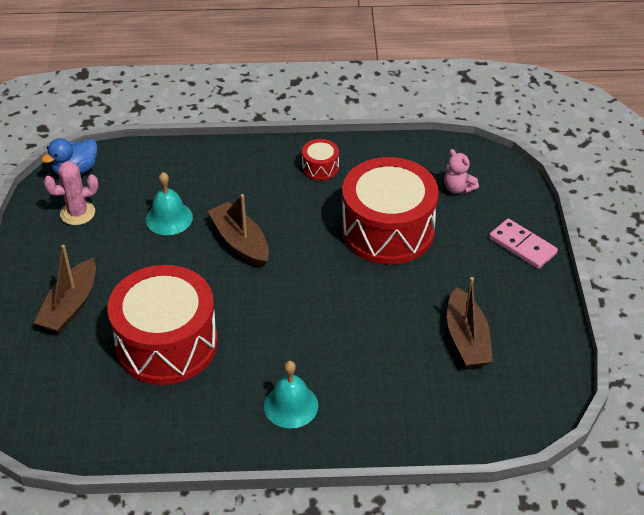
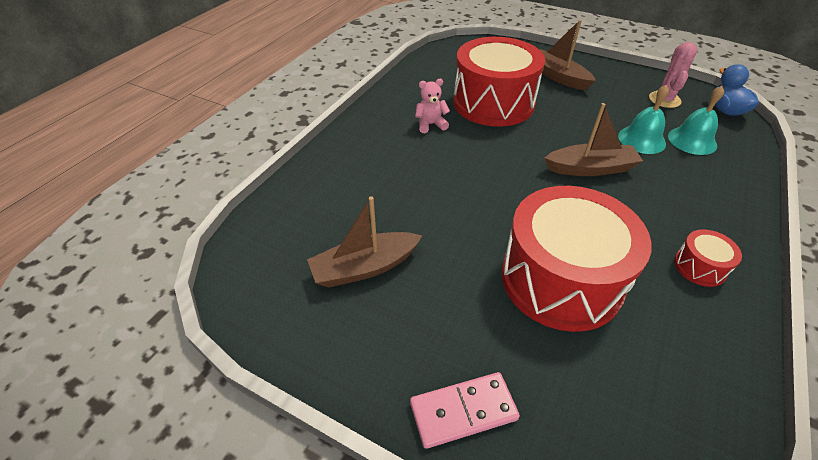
camera: 120 degrees right, 0 degrees up
turquoise bell [264,361,318,429] -> turquoise bell moved to [668,86,724,155]
pink teddy bear [444,149,479,194] -> pink teddy bear moved to [415,79,450,133]
brown boat [447,277,493,368] -> brown boat turned 45 degrees counterclockwise [307,196,422,288]

